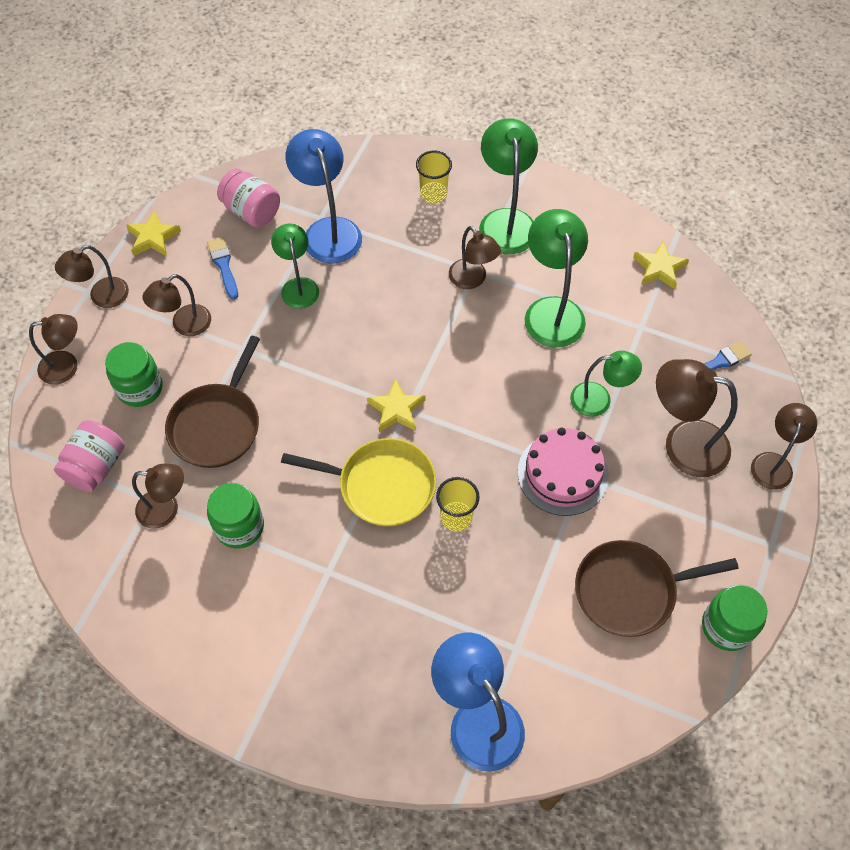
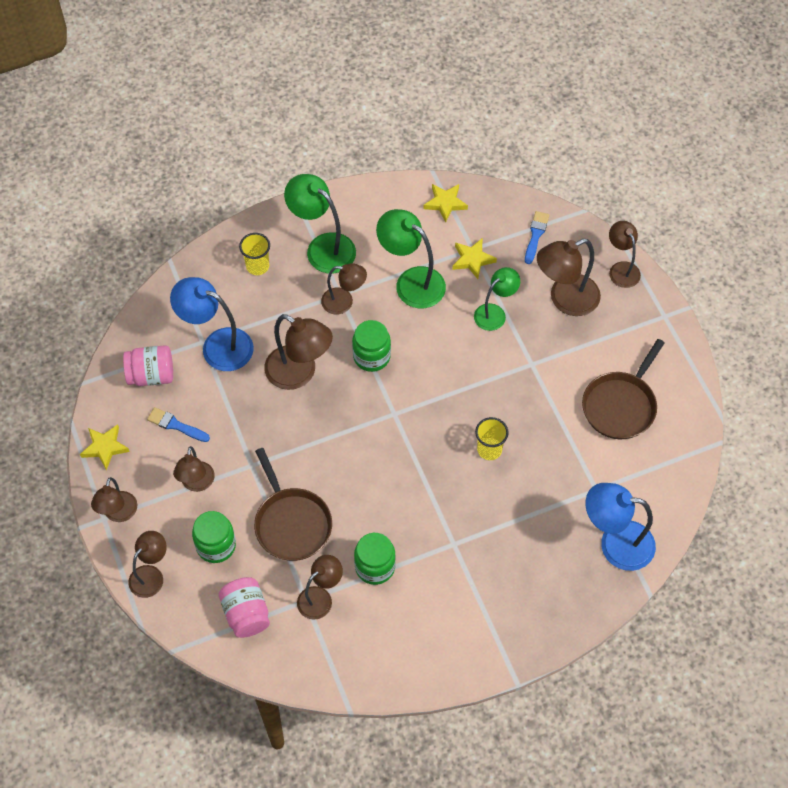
camera: 45 degrees left, 0 degrees up
green lamp [271,223,319,309] -> none
yellow pan [281,438,436,526] -> none
yellow star [367,378,426,432] -> yellow star moved to [452,239,497,279]
pink cake [518,428,609,516] -> none
green jar [702,585,767,651] -> green jar moved to [352,320,391,372]
none -> brown lamp [264,314,333,390]

